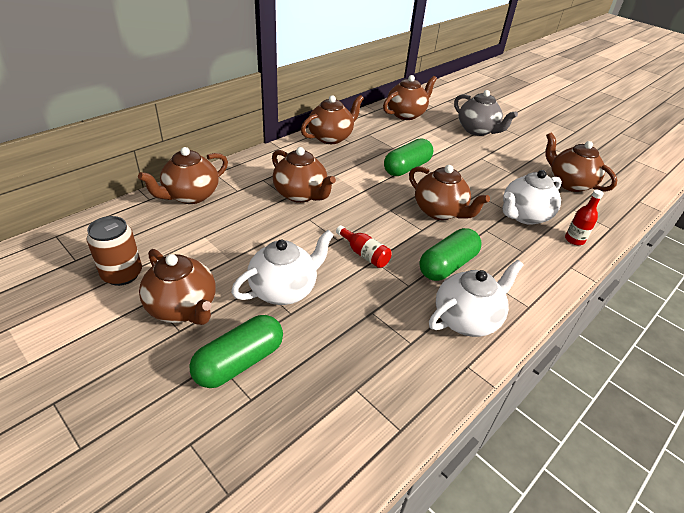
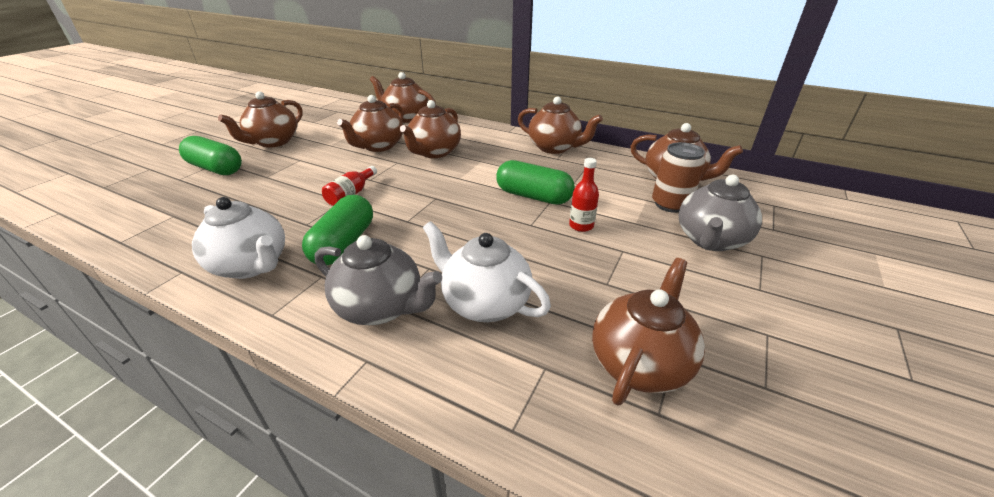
camera: 75 degrees right, 5 degrees down
brown can [87,216,142,286] -> brown can moved to [652,142,705,213]
white teapot [231,230,334,305] -> none
brown teapot [409,165,490,220] -> brown teapot moved to [337,95,404,152]
green capsule [419,228,482,281] -> green capsule turned 75 degrees clockwise [302,195,373,265]
red bottle [565,190,604,245] -> red bottle moved to [569,158,599,232]
none -> grey teapot [315,235,442,325]

